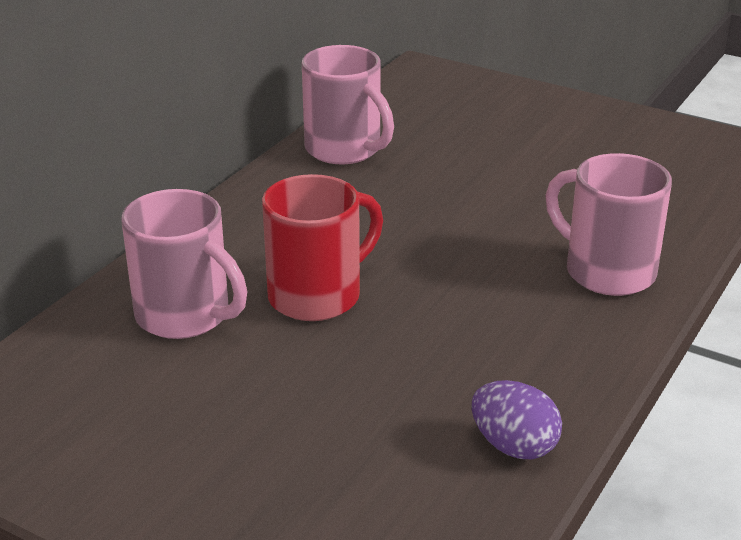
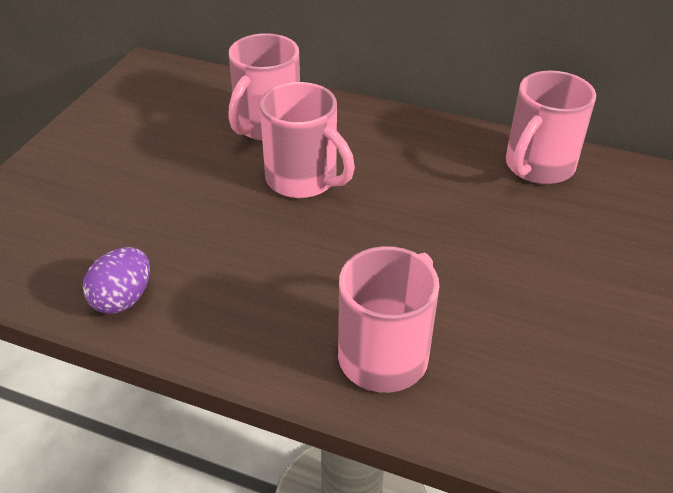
camera: 80 degrees right, 10 degrees up
red mug [262,174,383,321] -> pink mug [260,82,355,198]

